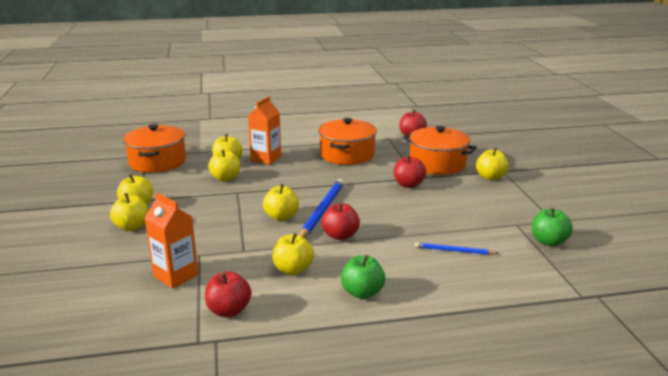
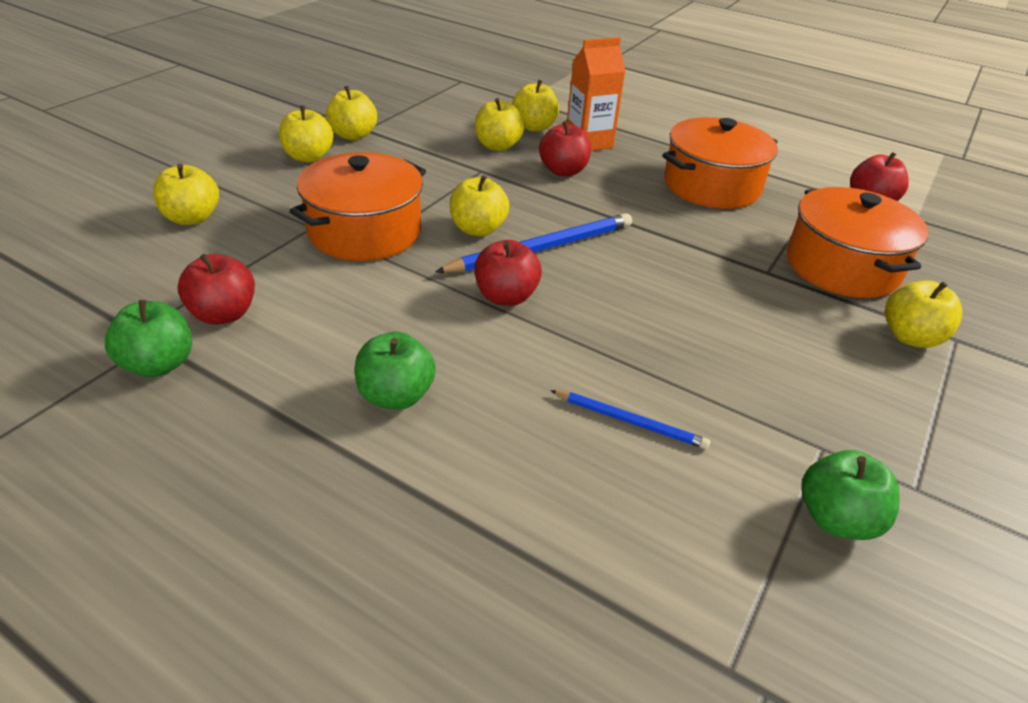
camera: 40 degrees right, 15 degrees up
orange pot [123,124,186,173] -> orange pot moved to [289,152,426,261]
orange carton [145,193,199,289] -> none
yellow apple [272,233,314,275] -> yellow apple moved to [153,164,219,225]
red apple [394,155,426,188] -> red apple moved to [539,121,591,176]
blue pencil [415,242,498,255] -> blue pencil turned 150 degrees clockwise [550,390,710,449]
none -> green apple [105,300,192,377]

